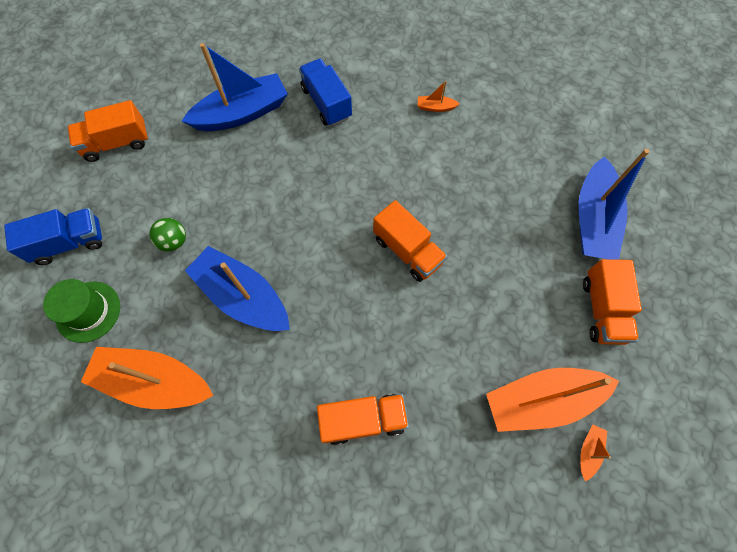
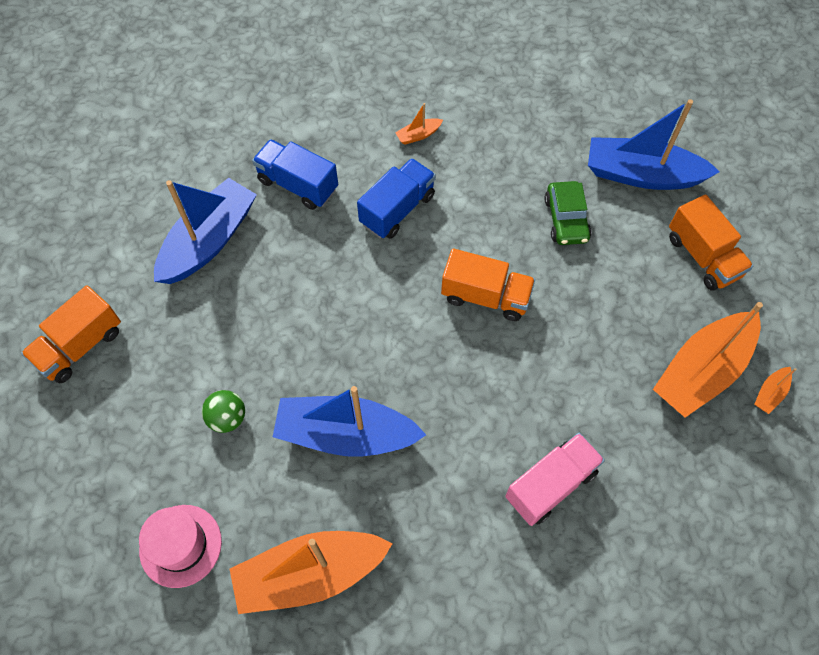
camera: 30 degrees left, 5 degrees down
blue truck [4,208,102,265] -> blue truck moved to [357,158,436,239]
green hat [43,279,120,343] -> pink hat [139,505,222,588]
orange truck [317,394,409,445] -> pink truck [505,433,605,526]
blue boat [579,149,650,260] -> blue boat turned 120 degrees clockwise [588,99,720,190]
orange boat [580,425,611,481] -> orange boat turned 135 degrees counterclockwise [755,367,797,414]
none -> green car [544,181,591,245]

